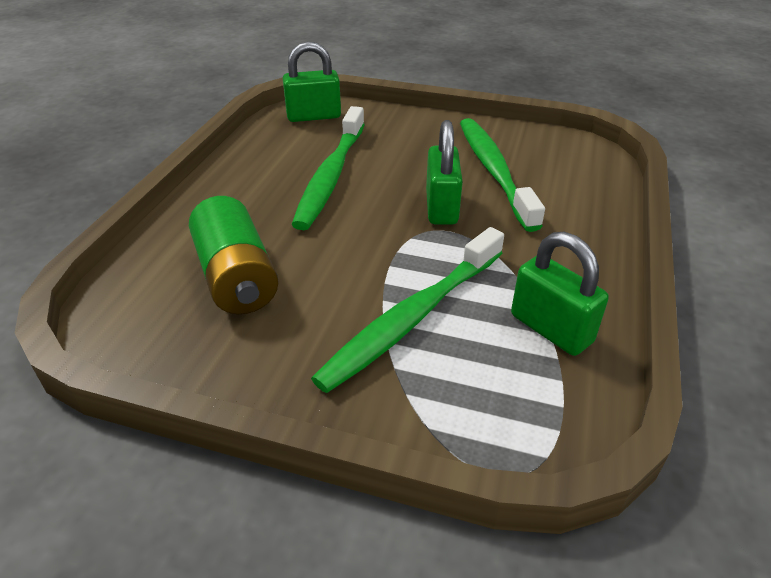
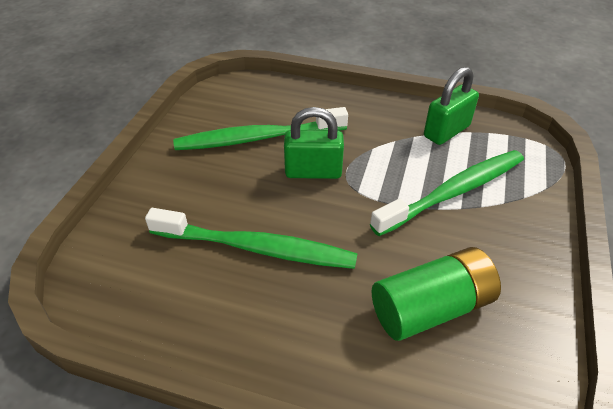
camera: 90 degrees left, 5 degrees up
green padlock [283,41,341,122] -> none
green toothbrush [311,227,504,393] -> green toothbrush turned 75 degrees counterclockwise [370,150,524,236]

